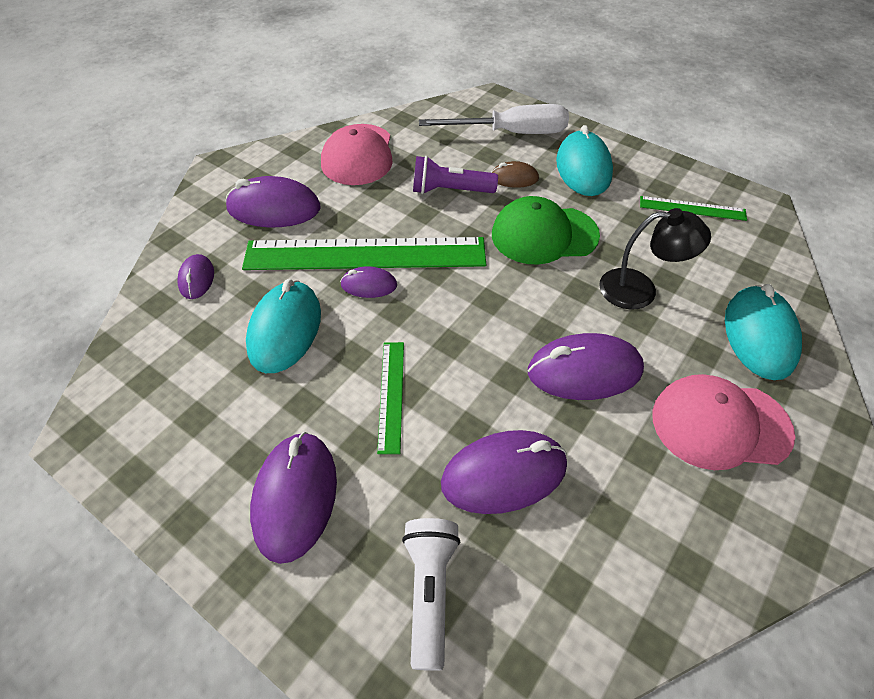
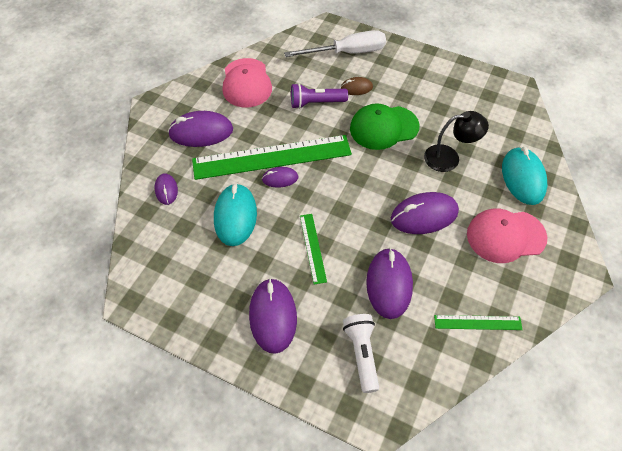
camera: 10 degrees left, 5 degrees up
purple mouse [441,430,567,514] -> purple mouse turned 60 degrees counterclockwise [366,248,413,319]
turquoise mouse [556,125,613,196] -> none
green ruler [640,196,747,221] -> green ruler moved to [434,315,523,330]

